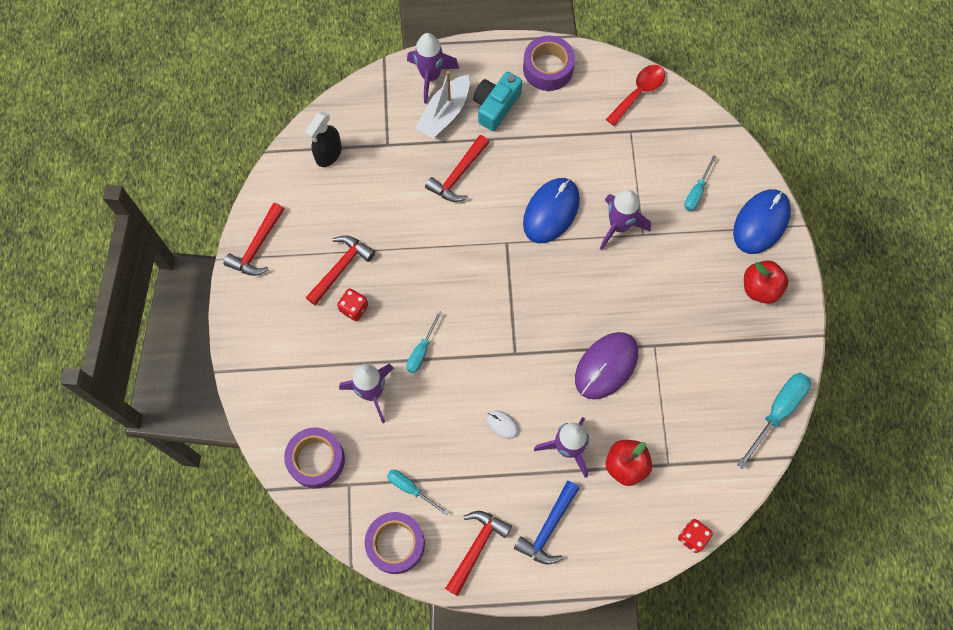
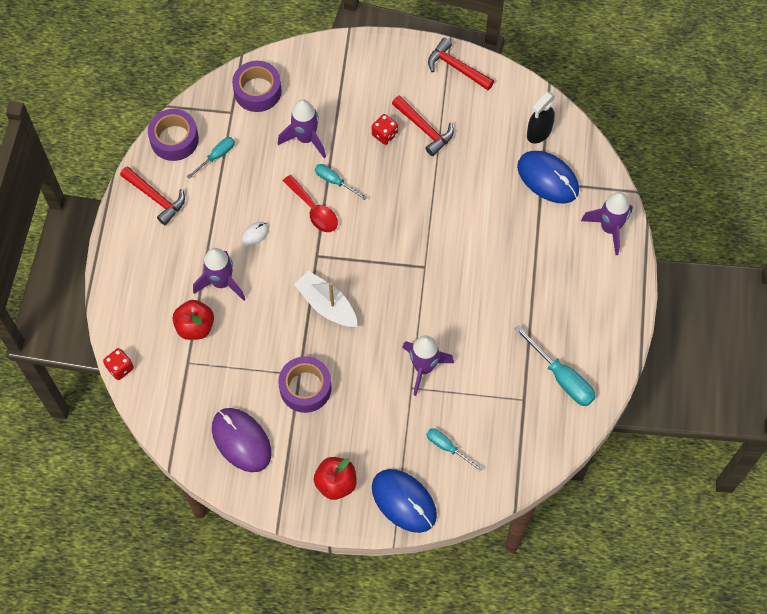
camera: 100 degrees right, 5 degrees down
black spray bottle [305,111,342,167] -> black spray bottle turned 90 degrees counterclockwise [527,91,556,143]
white boat [416,71,470,139] -> white boat moved to [294,271,358,327]
red hammer [425,135,489,202] -> none
turquoise camera [473,71,522,131] -> none
blue hammer [514,481,580,565] -> none
purple tape [523,35,575,91] -> purple tape moved to [278,356,332,413]
blue mouse [523,178,580,243] -> blue mouse moved to [517,151,579,203]
purple mouse [575,332,638,400] -> purple mouse moved to [212,408,272,472]
red spoon [606,65,665,126] -> red spoon moved to [283,175,338,232]
turquoise screwdriver [737,373,811,469] -> turquoise screwdriver moved to [514,325,595,406]

